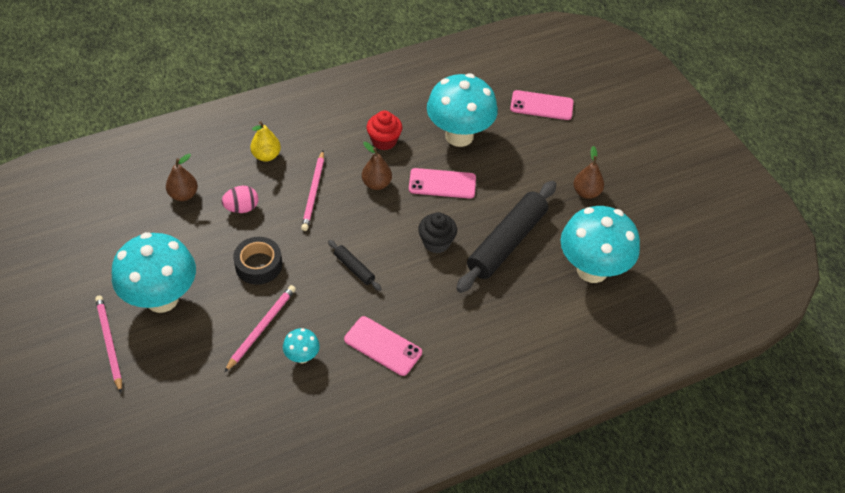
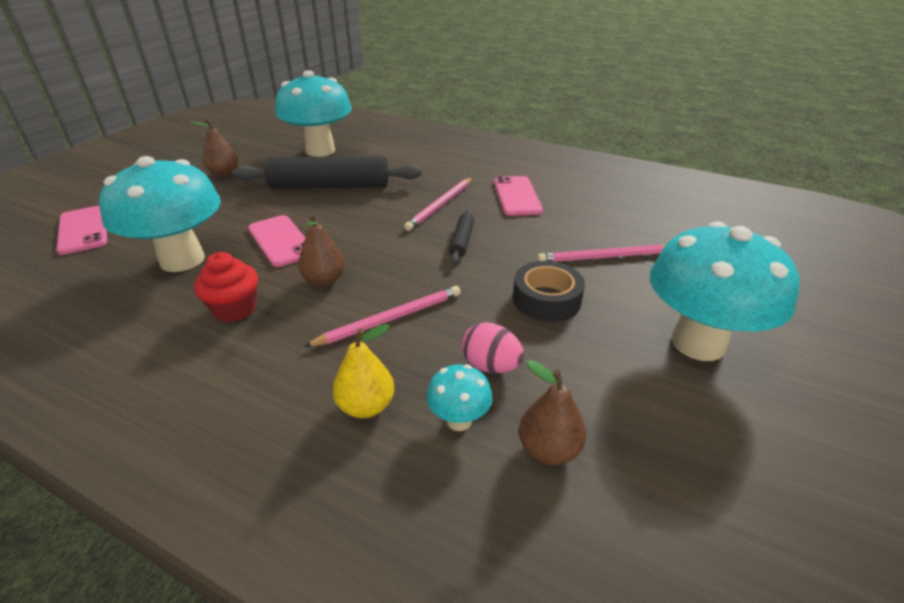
camera: 125 degrees left, 15 degrees down
pink pencil [95,295,122,393] -> pink pencil moved to [404,178,472,231]
turquoise mushroom [283,328,320,363] -> turquoise mushroom moved to [426,364,493,431]
black cupcake [418,212,457,253] -> none

